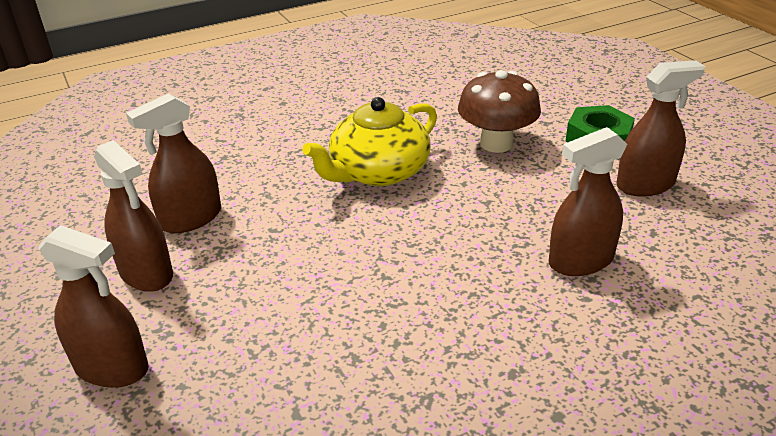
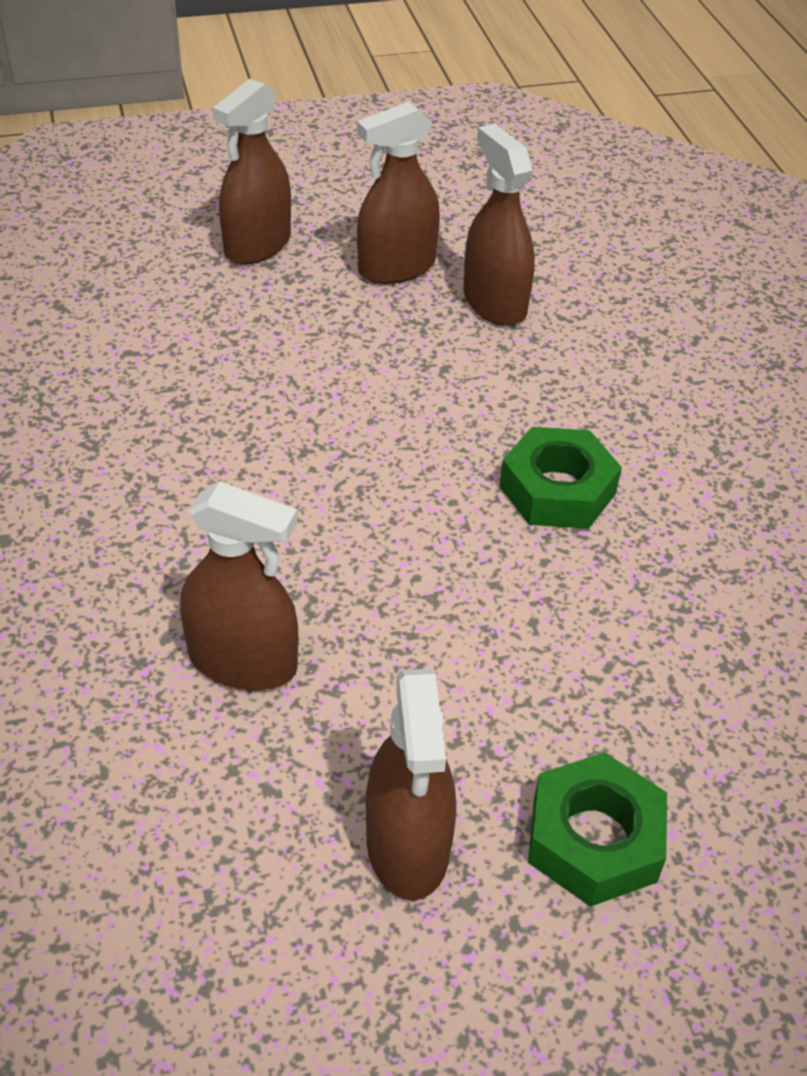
camera: 100 degrees right, 10 degrees up
yellow teapot [302,97,437,186] -> green nut [499,427,622,529]
brown mushroom [458,70,541,153] -> none
brown spray bottle [549,127,627,276] -> brown spray bottle turned 120 degrees clockwise [180,482,298,690]

